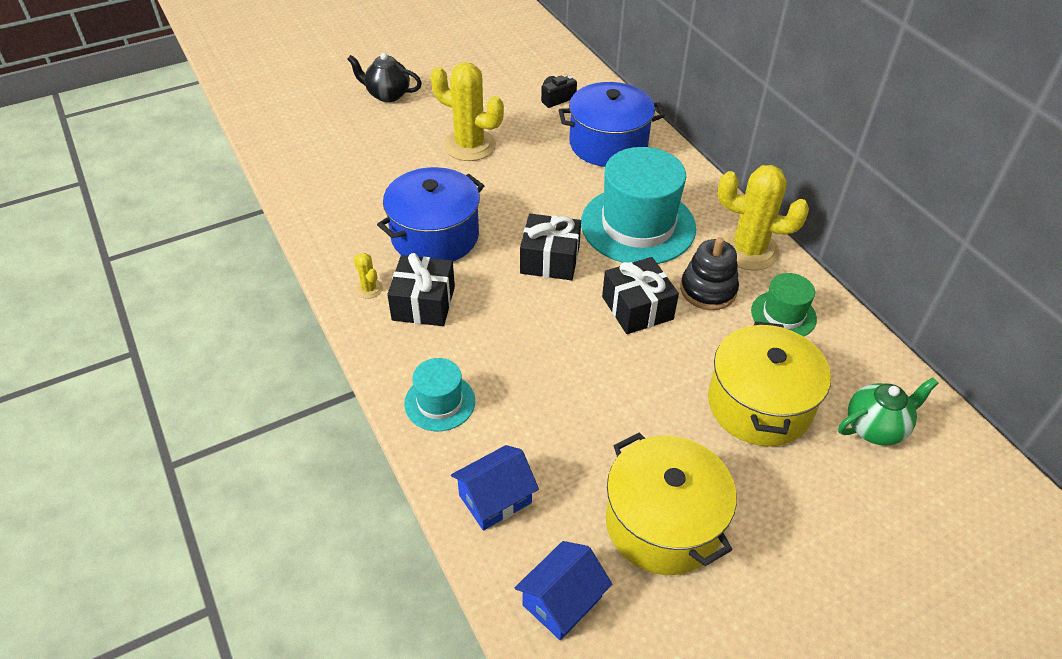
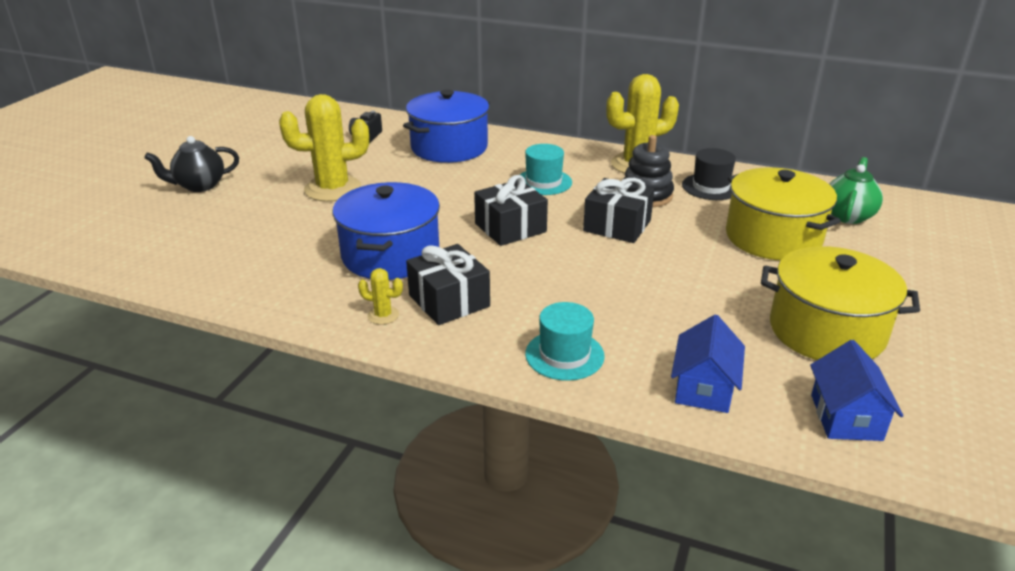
camera: 40 degrees left, 15 degrees down
turquoise hat [581,147,696,264] -> turquoise hat [520,144,572,195], size x0.51
green hat [751,273,817,336] -> black hat [682,148,736,200]

